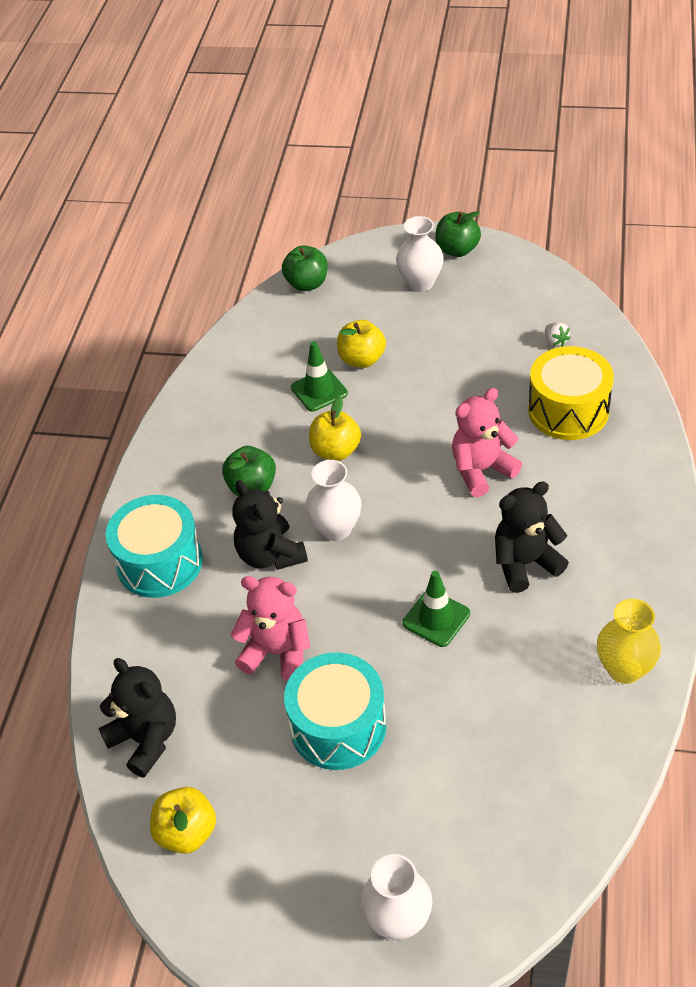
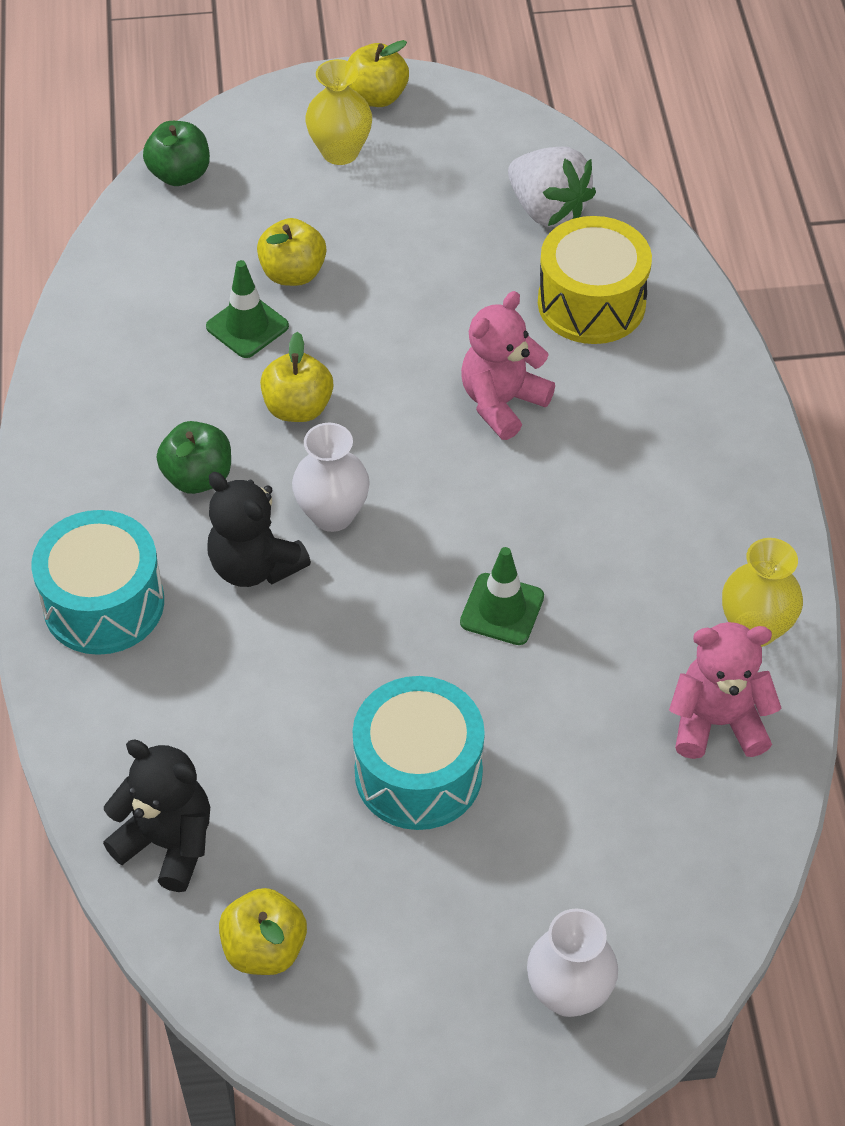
camera: 20 degrees left, 5 degrees up
pink teddy bear [231,576,310,681] -> pink teddy bear moved to [669,622,781,759]
white vase [396,216,444,292] -> yellow vase [305,59,372,165]
green apple [435,211,481,257] -> yellow apple [348,40,409,107]
black teddy bear [495,481,569,593] -> none
white strawberry [545,322,570,347] -> white strawberry [508,147,596,227], size x2.35

